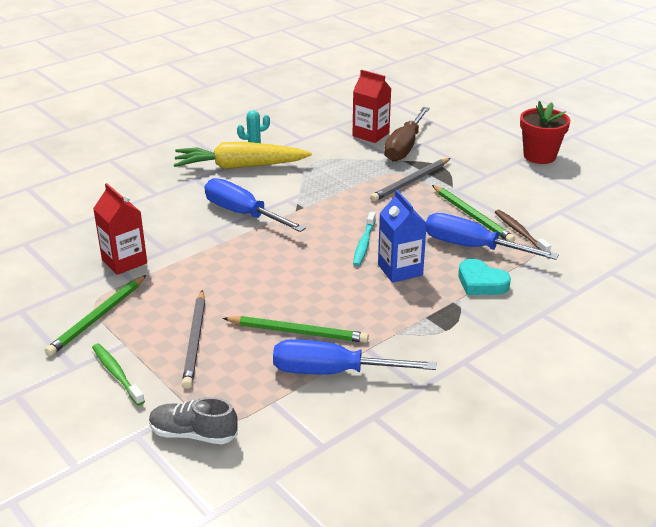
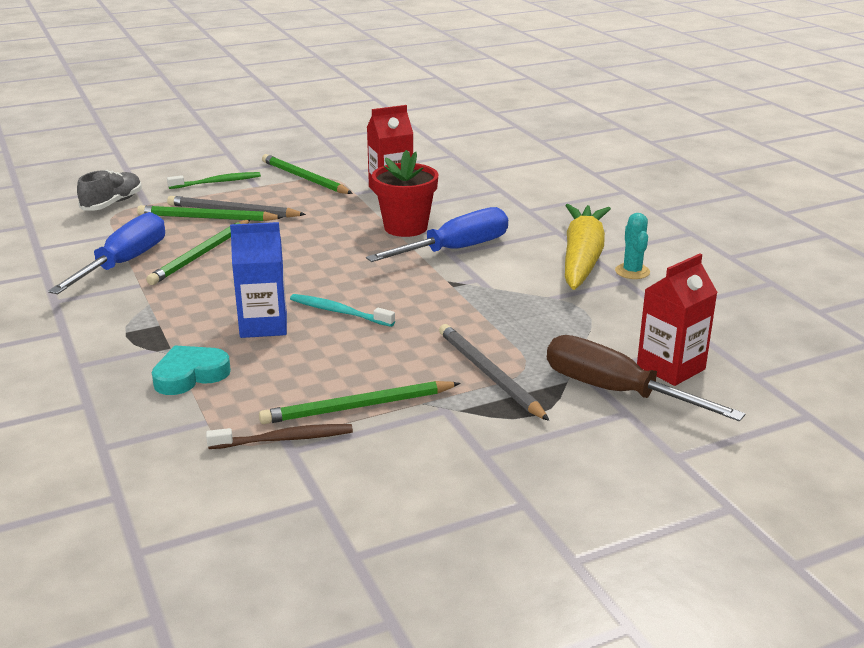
camera: 105 degrees right, 5 degrees down
blue screwdriver [426,213,559,260] -> none
red flower pot [520,101,570,164] -> red flower pot moved to [372,150,438,237]
none -> green pencil [137,205,283,221]

